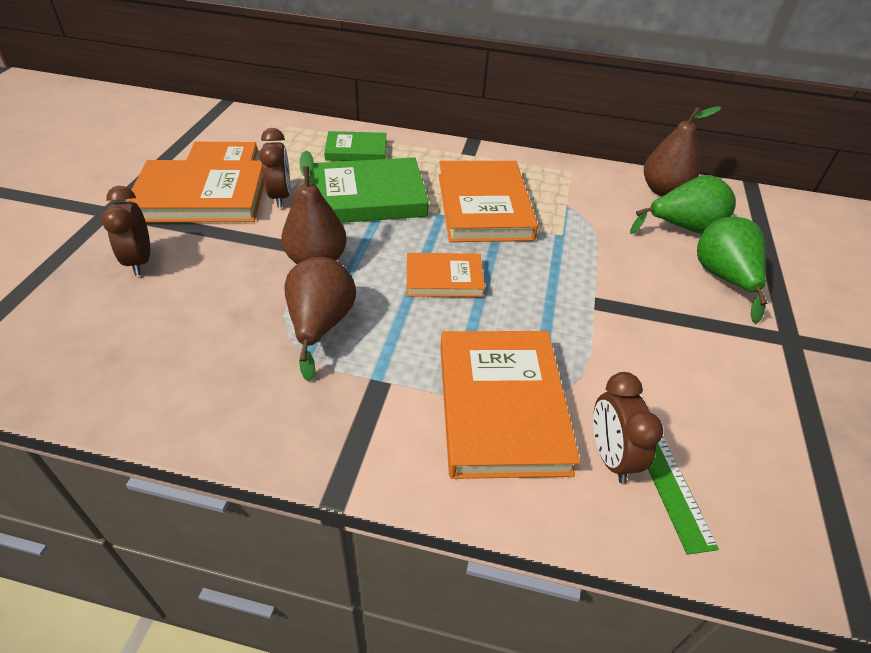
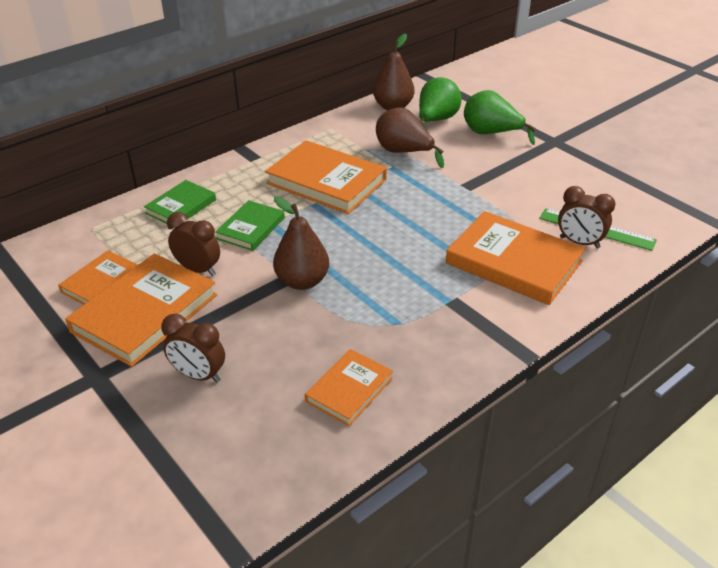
camera: 50 degrees left, 5 degrees down
brown pear [284,257,356,381] -> brown pear moved to [376,108,444,168]
green book [309,157,429,223] -> green book [215,200,285,251], size x0.57
orange book [407,253,485,297] -> orange book moved to [305,349,393,426]

